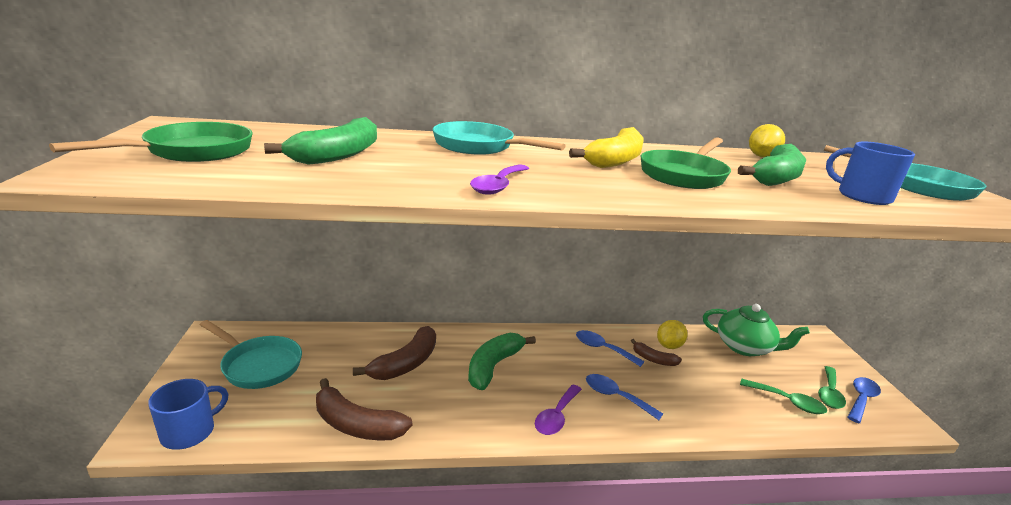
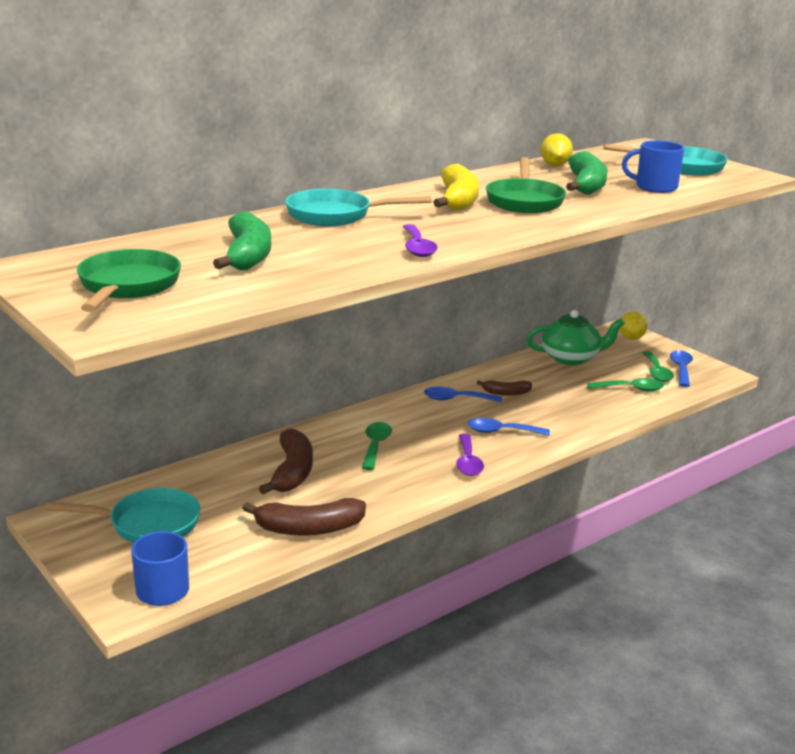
camera: 30 degrees left, 0 degrees up
green banana [468,333,536,390] -> green spoon [362,422,392,470]
yellow lemon [657,320,688,349] -> yellow lemon moved to [619,312,647,340]

